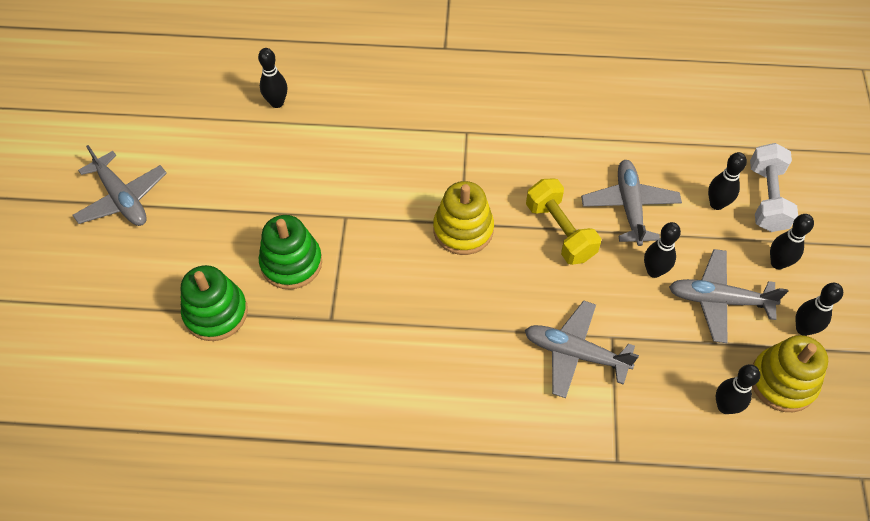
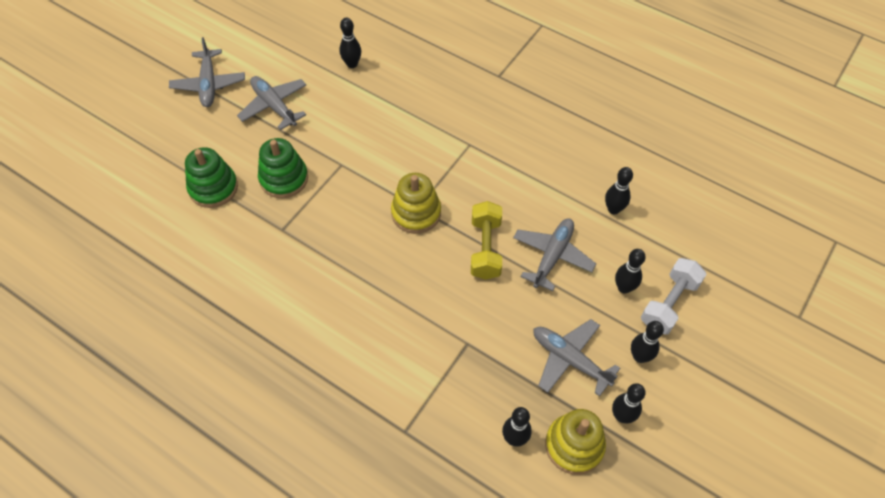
camera: 30 degrees right, 0 degrees up
grey plane [525,300,639,398] -> grey plane moved to [237,76,307,130]
black bowling pin [644,222,681,278] -> black bowling pin moved to [605,167,633,214]

